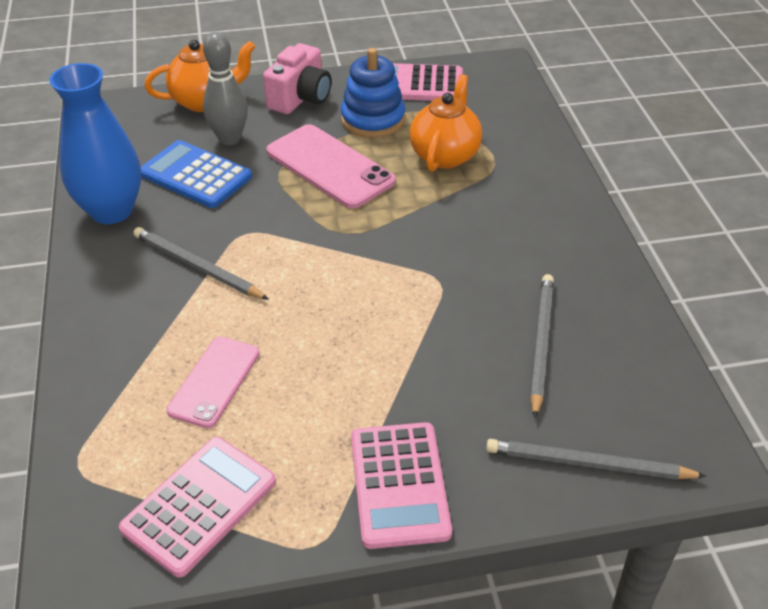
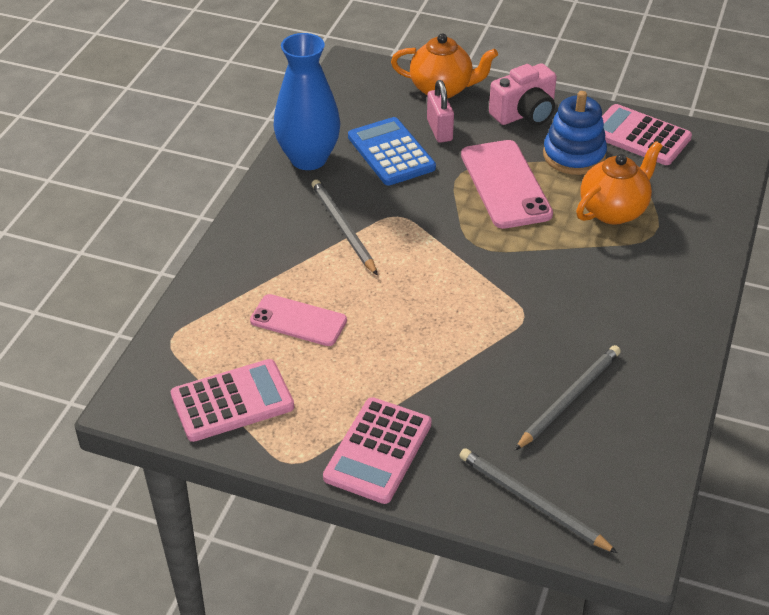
camera: 30 degrees right, 0 degrees up
pink phone [167,336,260,428] -> pink phone turned 60 degrees clockwise [250,294,347,346]
grey bowling pin [203,32,248,145] -> pink padlock [427,80,454,143]

